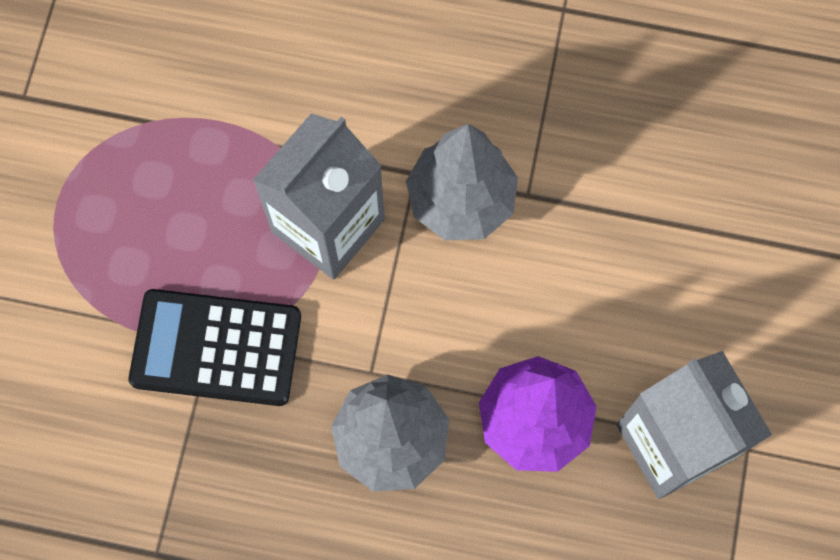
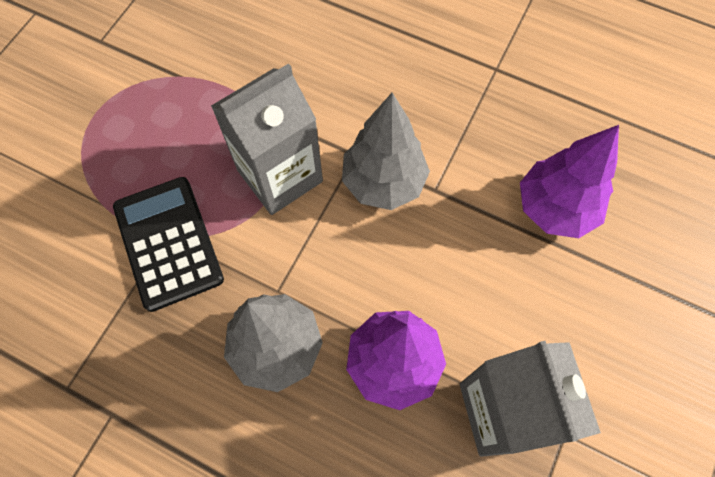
camera: 15 degrees right, 5 degrees down
black calculator [129,289,301,406] -> black calculator turned 45 degrees clockwise [113,177,224,312]
none -> purple tree [520,125,619,238]

